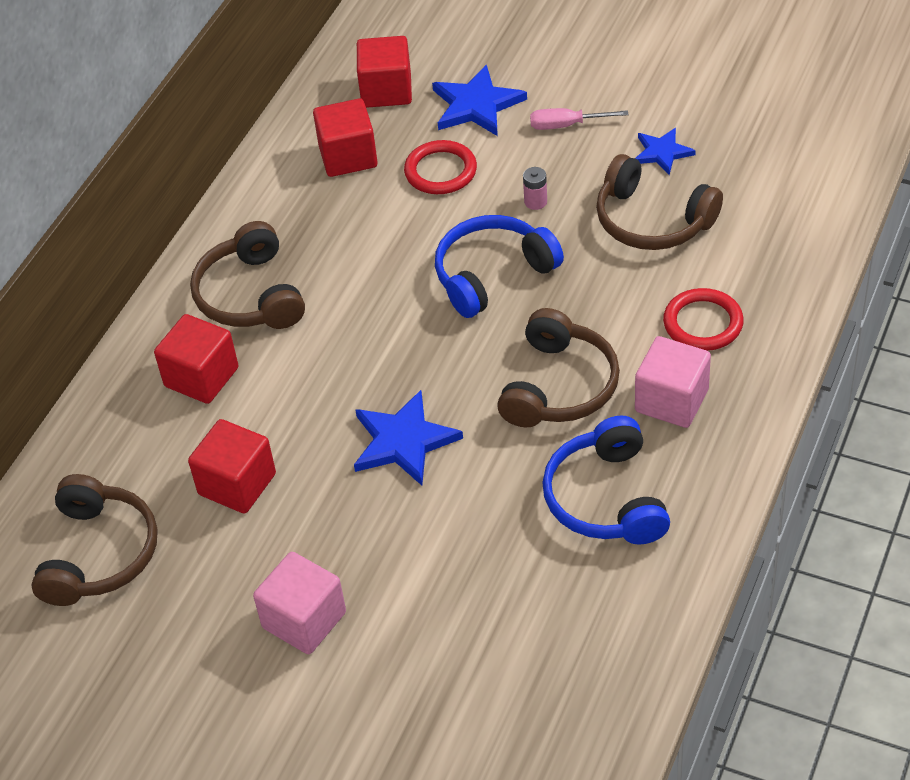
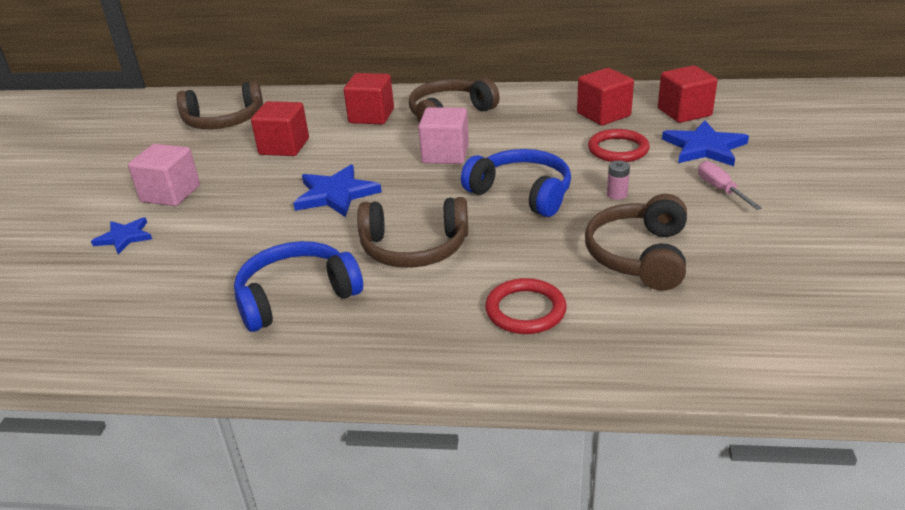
camera: 70 degrees right, 15 degrees down
pink cube [635,336,711,428] -> pink cube moved to [418,107,469,164]
blue star [636,128,696,175] -> blue star moved to [91,217,152,254]

